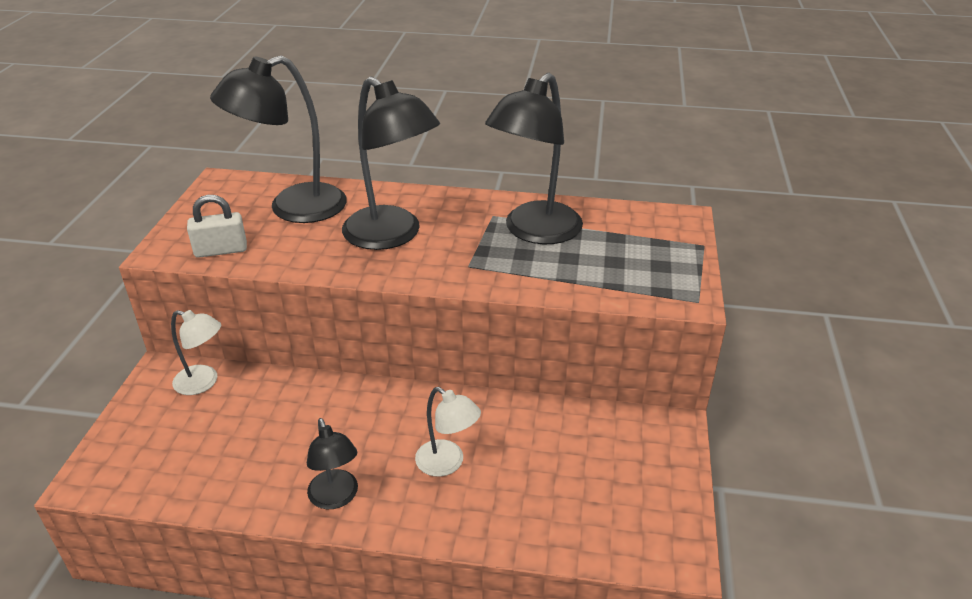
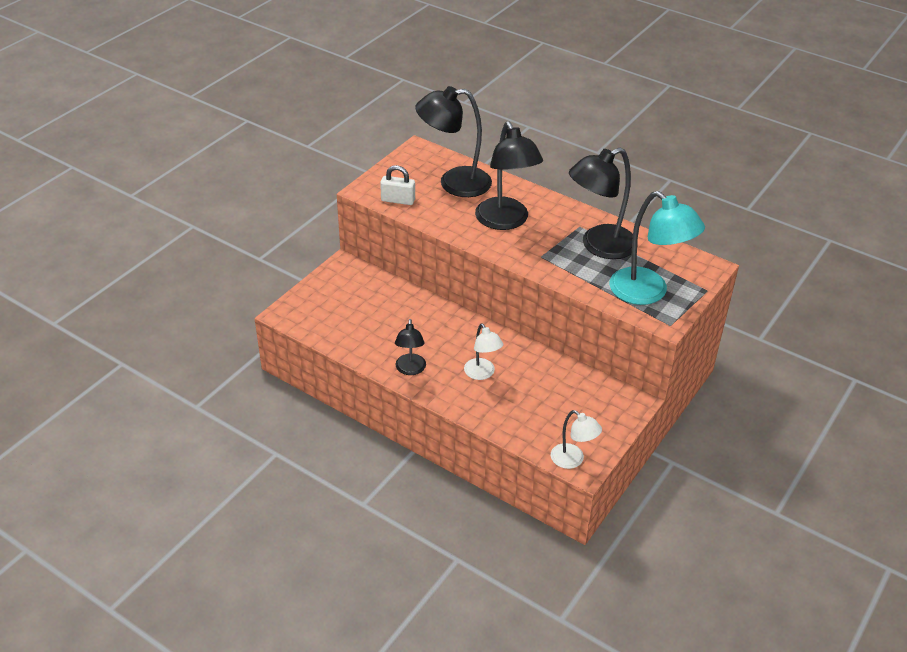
camera: 25 degrees right, 5 degrees up
white lamp [171,310,221,395] -> white lamp moved to [551,410,602,469]
none -> turquoise lamp [609,191,705,305]

